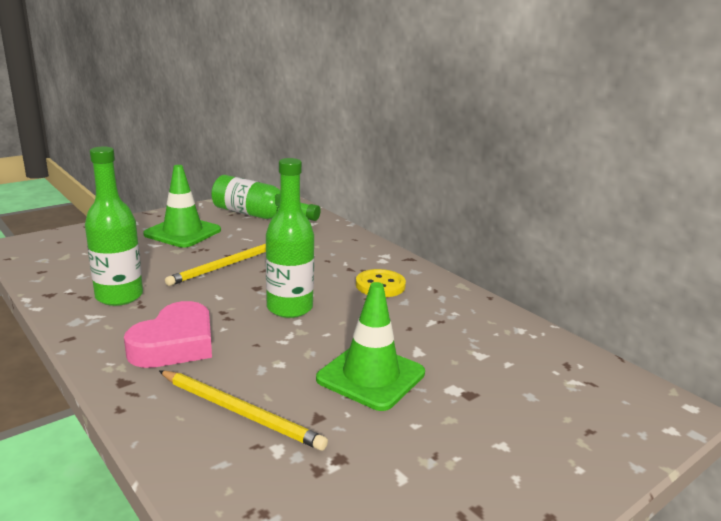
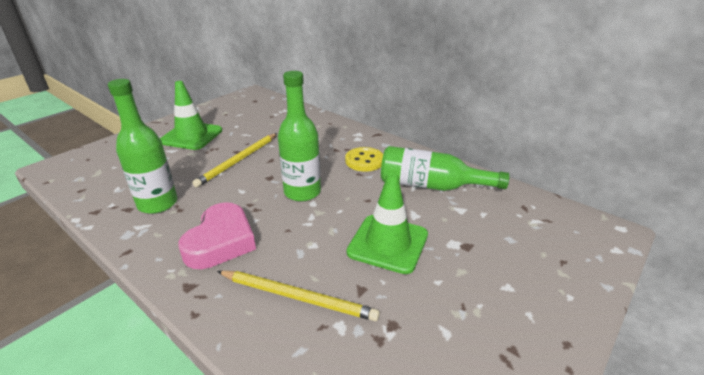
camera: 10 degrees left, 10 degrees up
green bottle [211,175,321,221] -> green bottle moved to [381,146,509,191]

